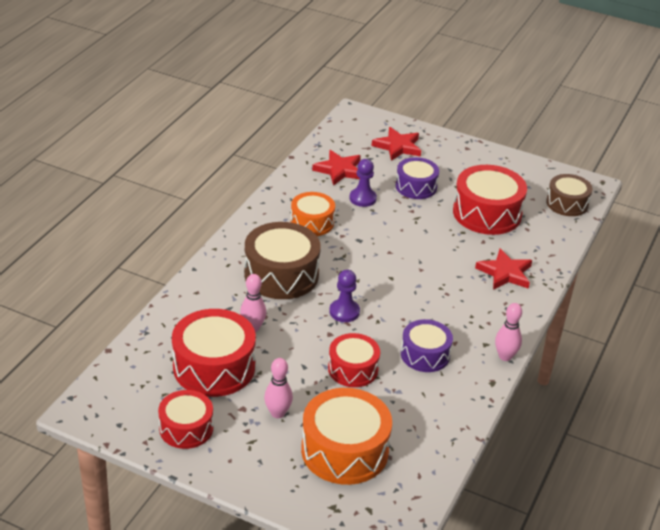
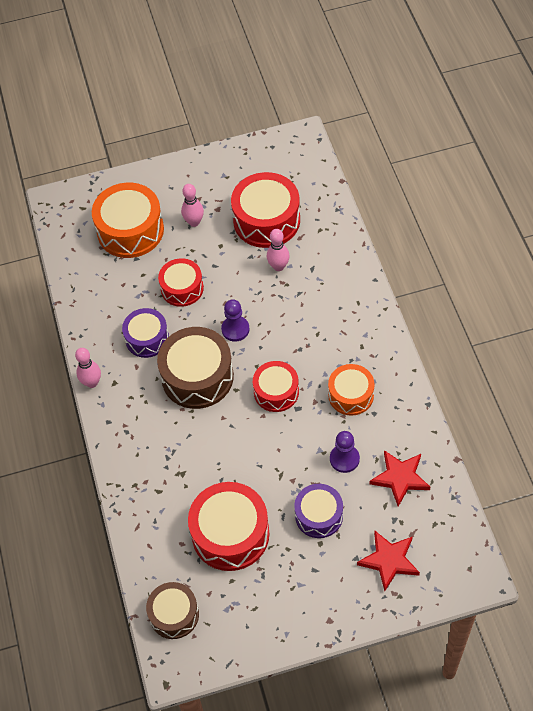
camera: 145 degrees right, 20 degrees up
red drum [158,390,213,449] -> red drum moved to [253,361,299,412]
brown drum [244,222,321,299] -> brown drum moved to [157,327,234,409]
red star [475,249,532,290] -> none

